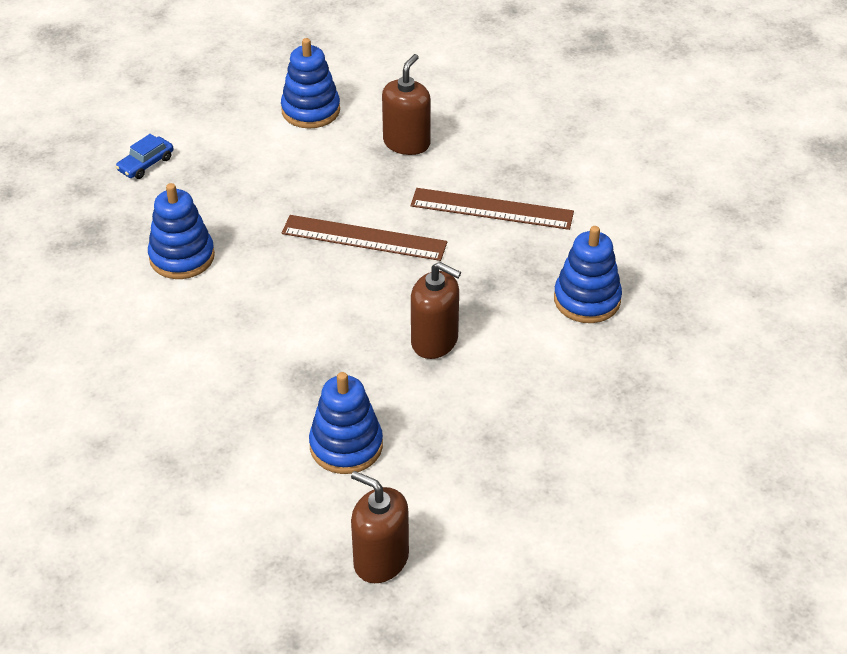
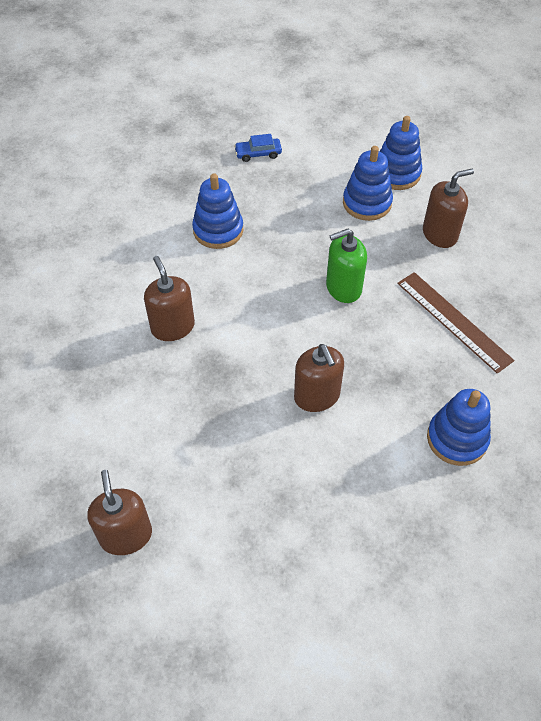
camera: 40 degrees right, 10 degrees up
brown ruler [282,215,447,261] -> green soap dispenser [326,229,367,303]
blue stacking toy [309,372,383,474] -> blue stacking toy moved to [343,146,393,221]
none -> brown soap dispenser [144,256,195,341]

